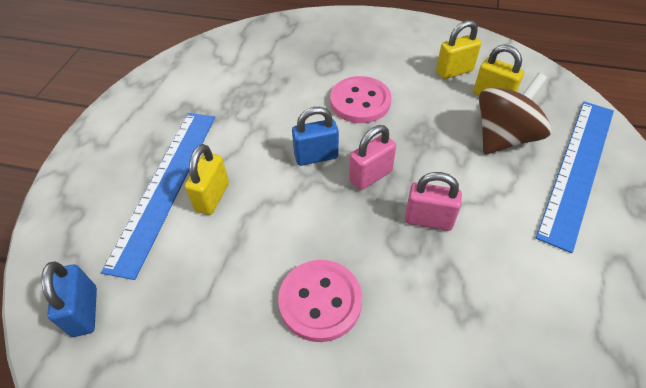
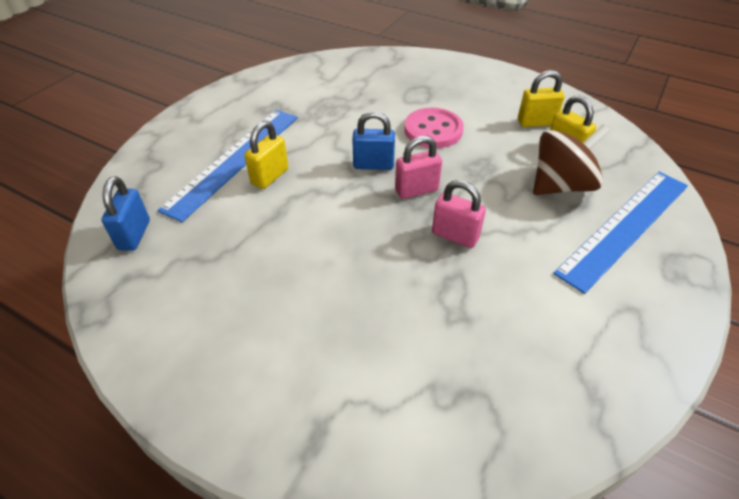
camera: 15 degrees right, 5 degrees down
pink button [278,260,362,342] -> none

